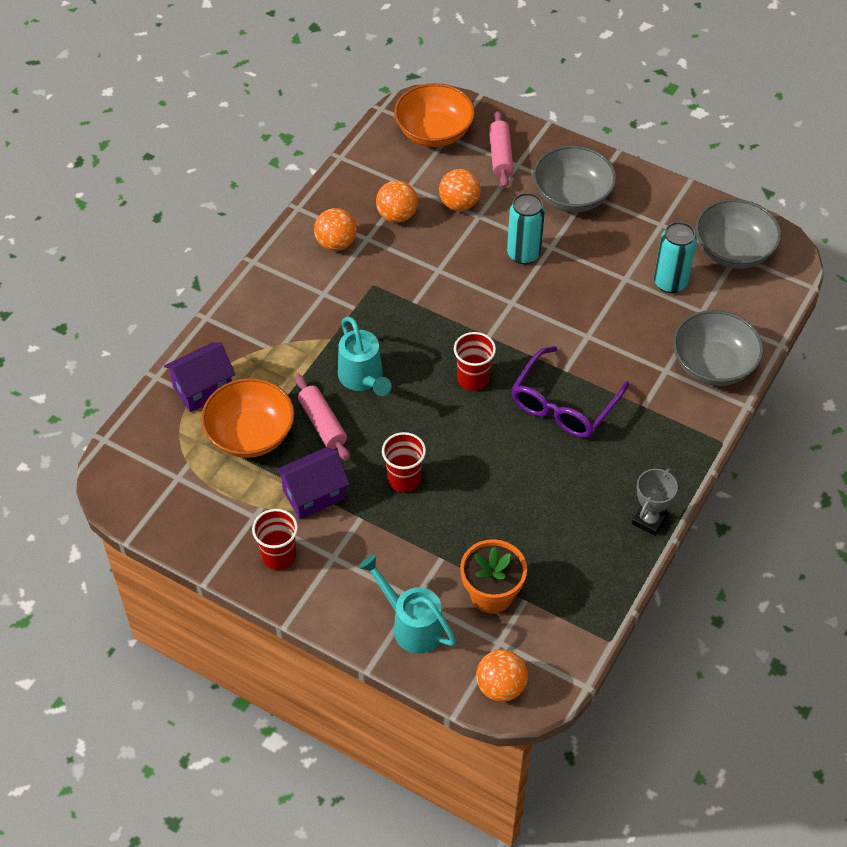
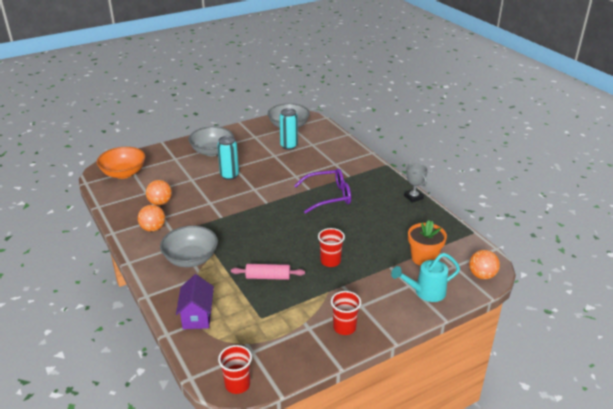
camera: 60 degrees left, 20 degrees down
orange bowl [201,378,294,458] -> none
purple house [275,447,350,519] -> none
turquoise watering can [338,316,392,396] -> none
orange ball [439,169,481,211] -> none
red cup [454,332,496,391] -> red cup moved to [218,345,252,394]
pink rolling pin [489,111,514,188] -> none
purple glasses [511,346,629,438] -> purple glasses turned 75 degrees counterclockwise [294,168,351,214]
grey bowl [673,310,763,386] -> grey bowl moved to [160,226,218,267]

